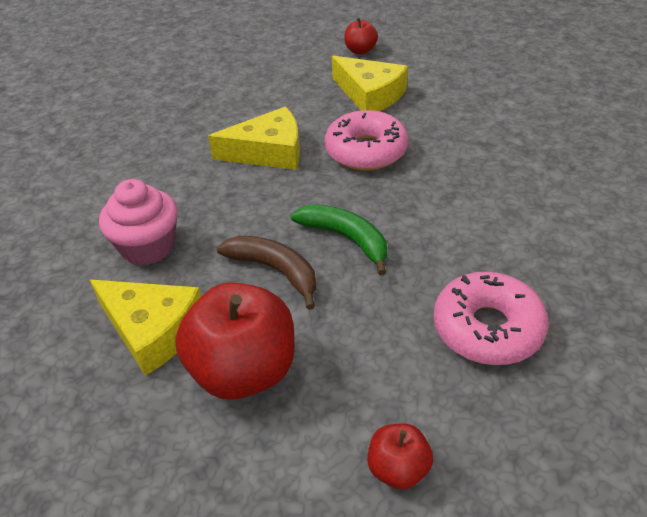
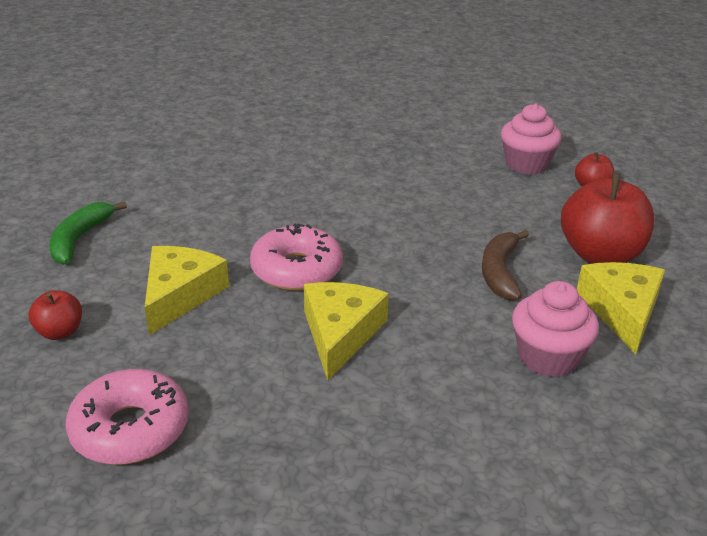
camera: 120 degrees left, 10 degrees down
yellow cheese [208,107,300,170] -> yellow cheese turned 45 degrees clockwise [304,282,389,380]
green banana [291,204,387,275] -> green banana moved to [49,201,127,264]
pink donut [433,272,548,365] -> pink donut moved to [66,369,189,465]
none -> pink cupcake [501,104,562,175]

